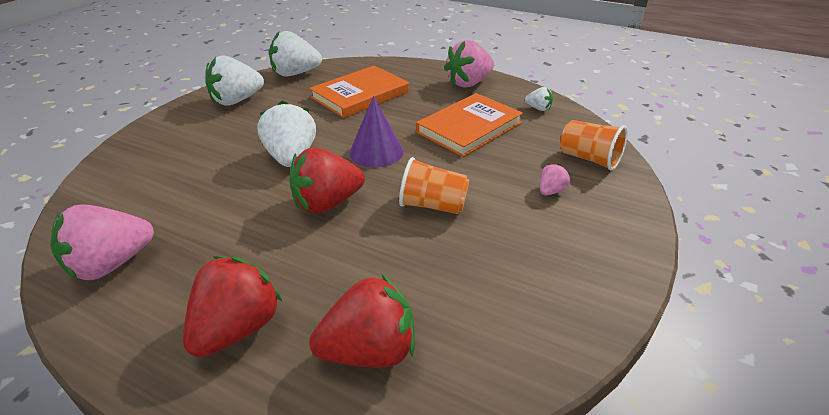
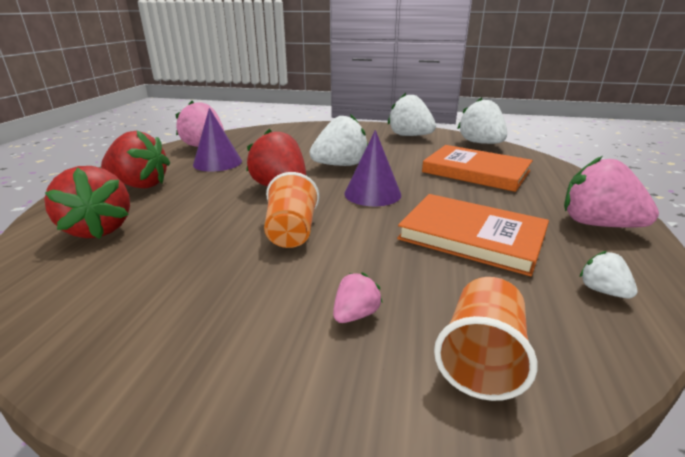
camera: 75 degrees right, 10 degrees down
white strawberry [525,87,553,111] -> white strawberry turned 135 degrees clockwise [580,251,638,298]
pink strawberry [540,164,571,195] -> pink strawberry turned 75 degrees counterclockwise [333,272,383,323]
none -> purple cone [193,108,242,172]

